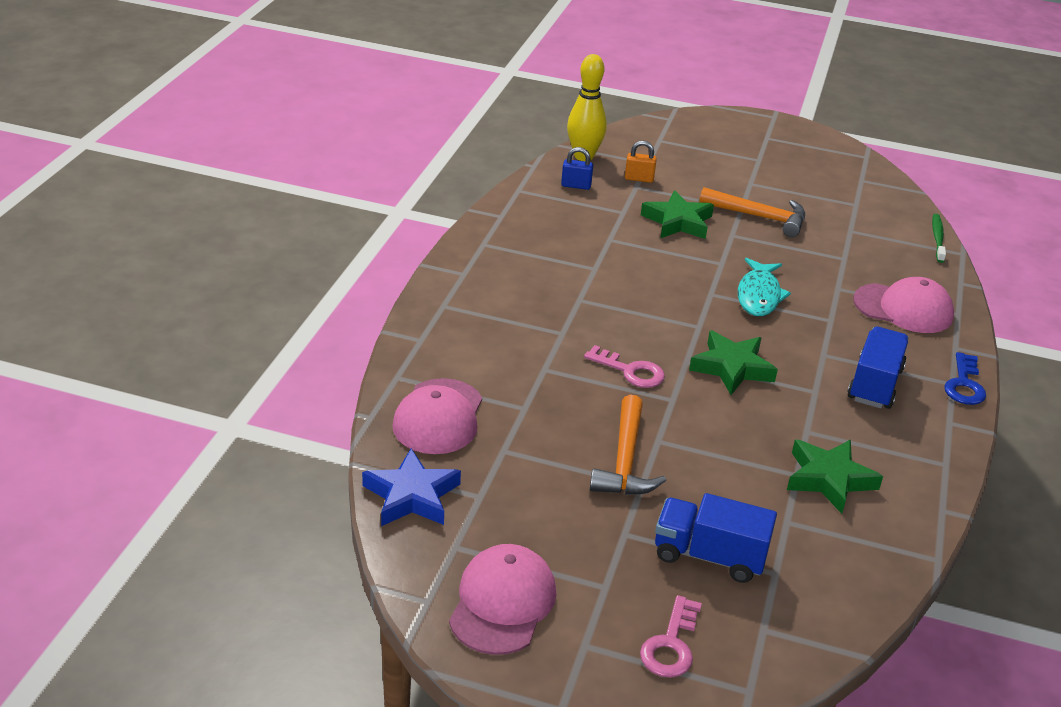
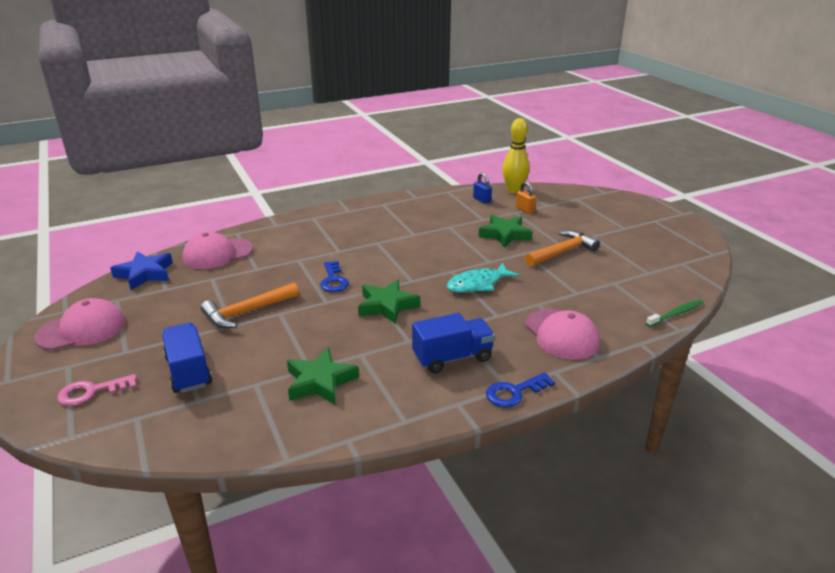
camera: 50 degrees right, 5 degrees down
pink key [584,345,665,388] -> blue key [320,261,349,292]
orange hammer [699,187,805,237] -> orange hammer turned 105 degrees counterclockwise [525,230,600,266]

